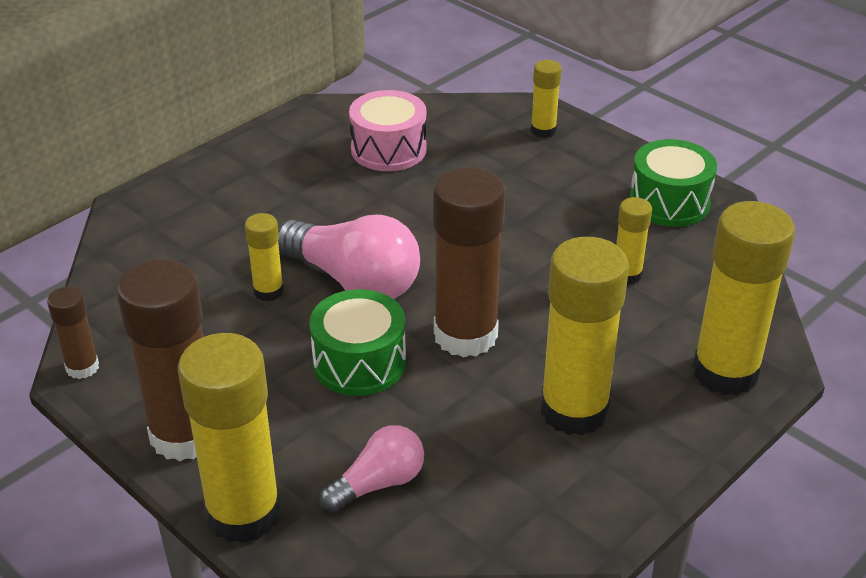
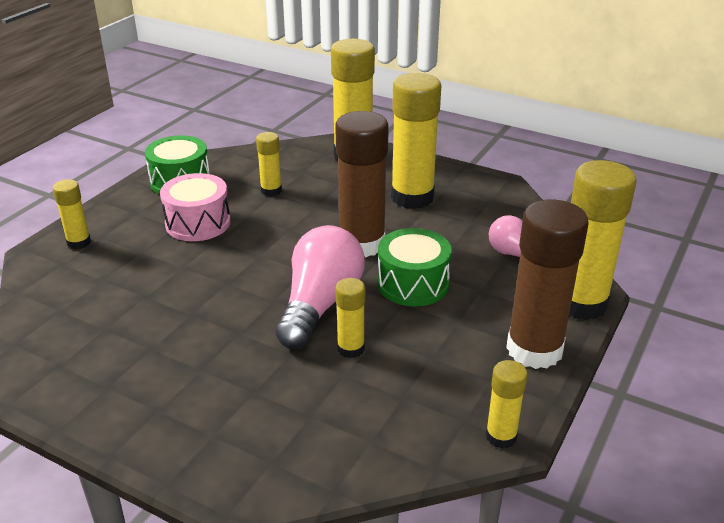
camera: 105 degrees left, 5 degrees down
brown glue stick [47,287,99,379] -> yellow glue stick [486,360,528,449]
pink drum [349,90,427,171] -> pink drum moved to [160,173,231,241]

